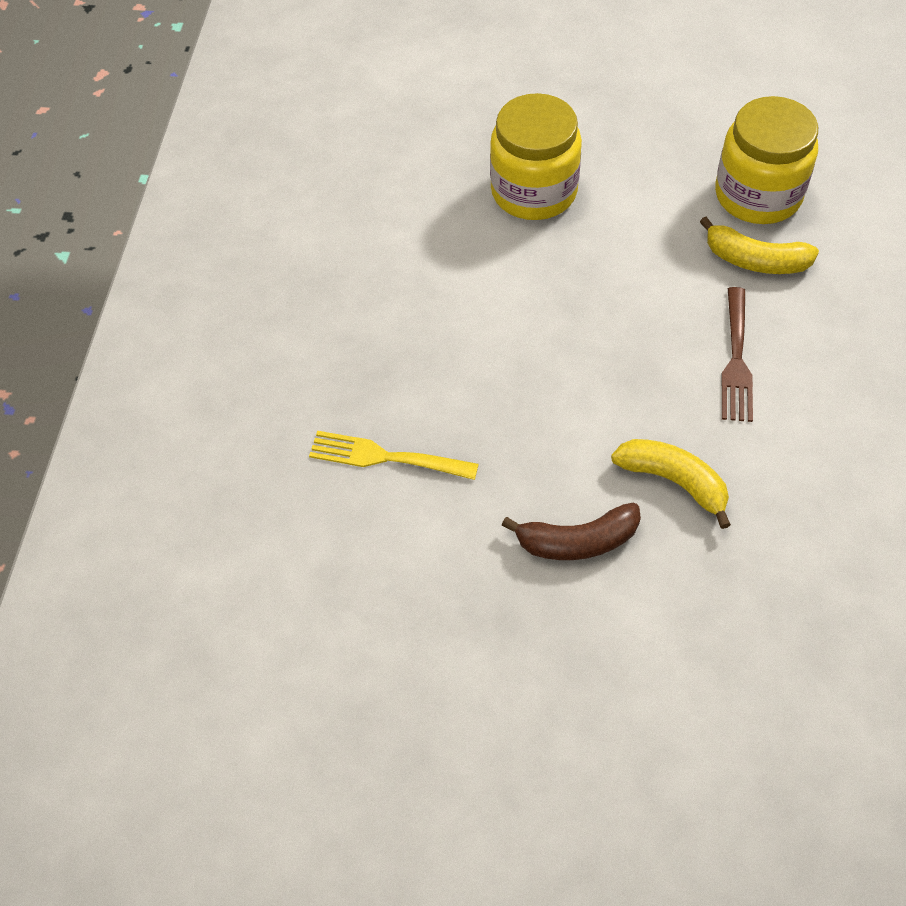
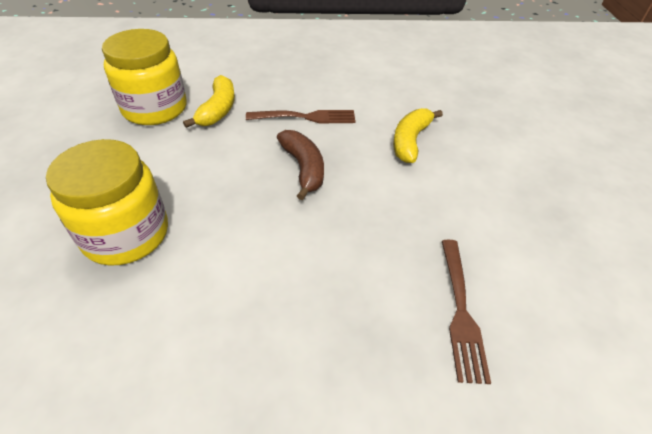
camera: 105 degrees left, 10 degrees down
yellow fork [309,431,479,480] -> brown fork [442,239,491,384]
brown banana [502,503,641,560] -> brown banana moved to [277,130,324,200]

